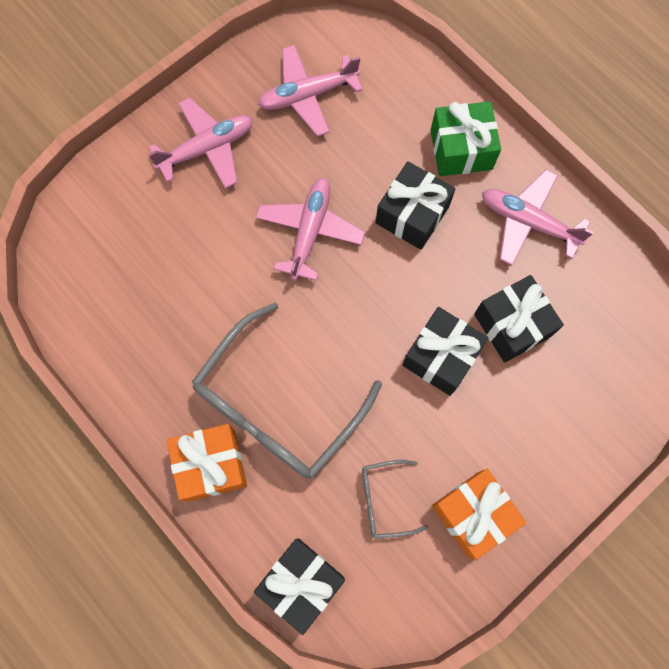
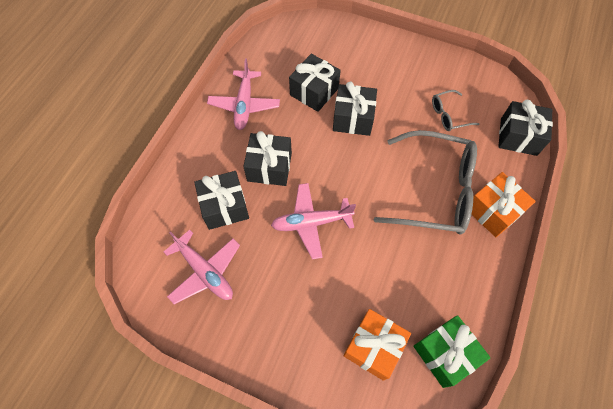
camera: 115 degrees left, 10 degrees down
pink plane [148,98,253,189] -> none
grey glasses [362,460,428,539] -> grey glasses turned 105 degrees clockwise [432,90,479,131]
green gift [431,101,501,176] -> green gift moved to [413,315,490,388]
orange gift [432,469,526,559] -> orange gift moved to [344,309,411,381]
none -> black gift [194,171,249,230]

